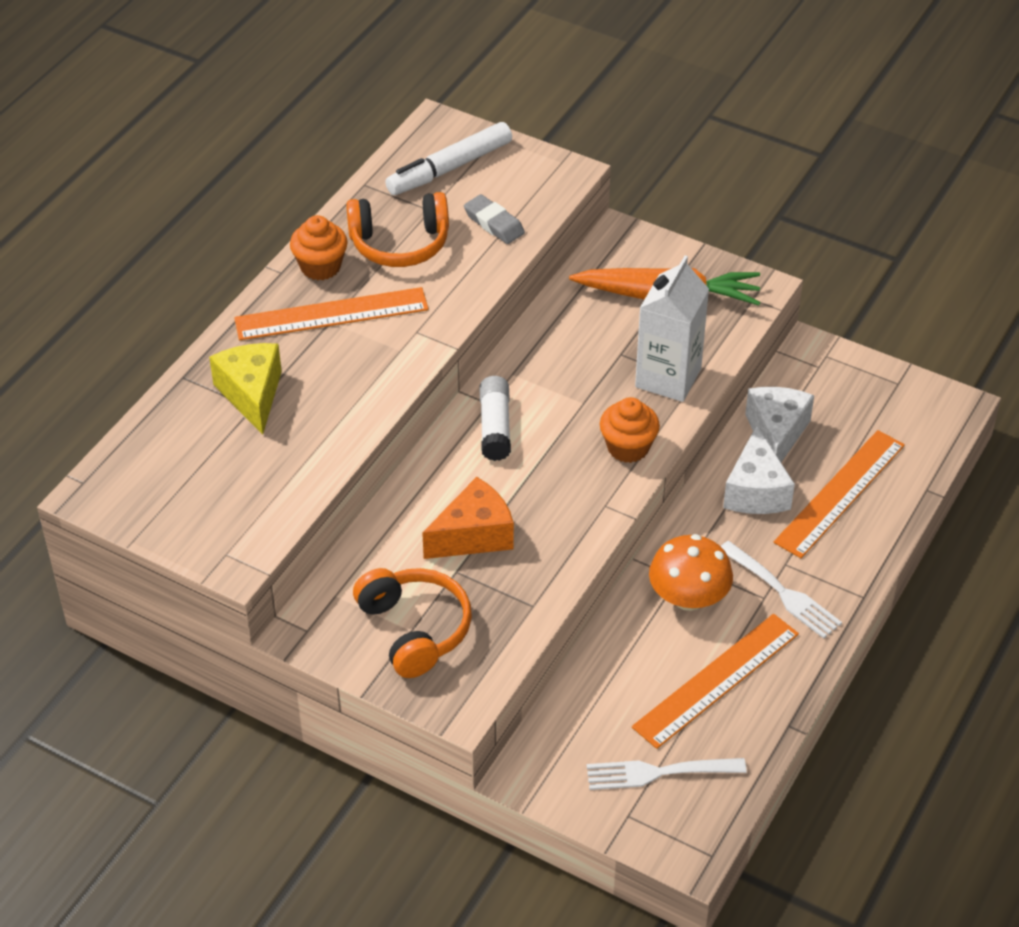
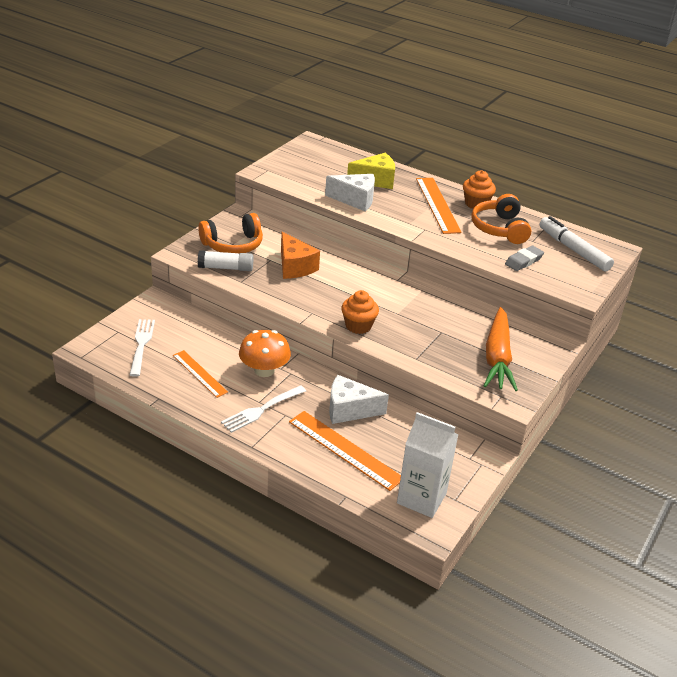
camera: 90 degrees right, 10 degrees down
white glue stick [480,376,511,461] -> white glue stick moved to [198,250,253,271]
orange ruler [632,614,799,749] -> orange ruler [173,350,228,398], size x0.64
white carton [635,256,709,402] -> white carton moved to [397,412,459,518]
white cheese [745,387,814,462] -> white cheese moved to [325,174,375,211]

